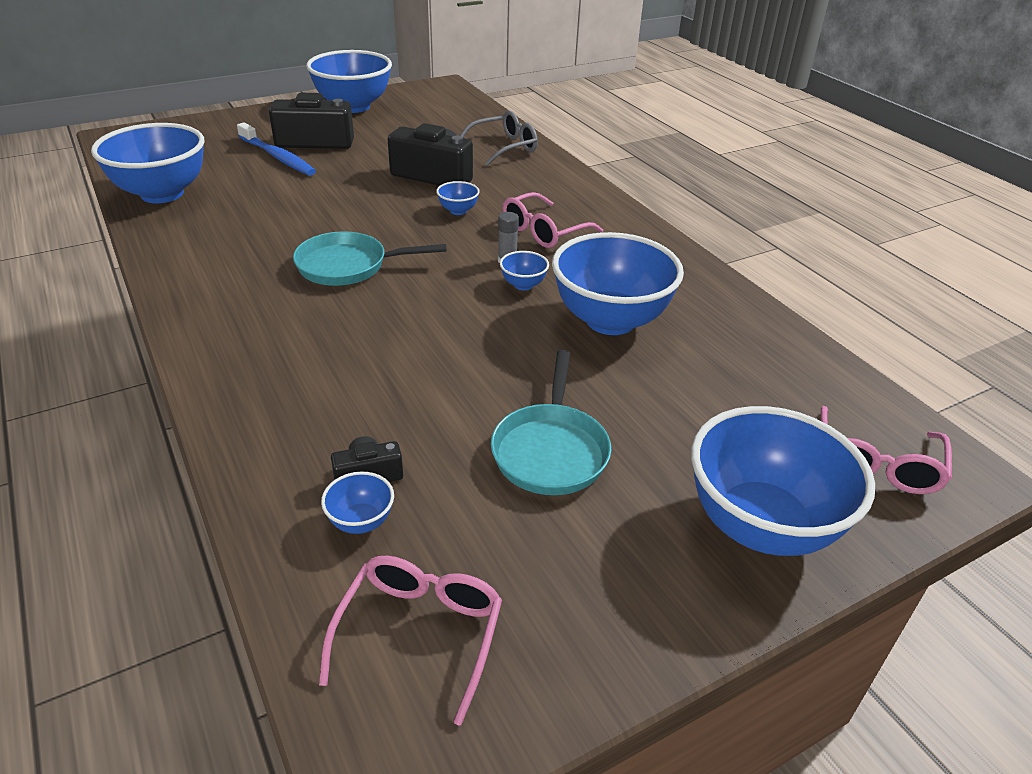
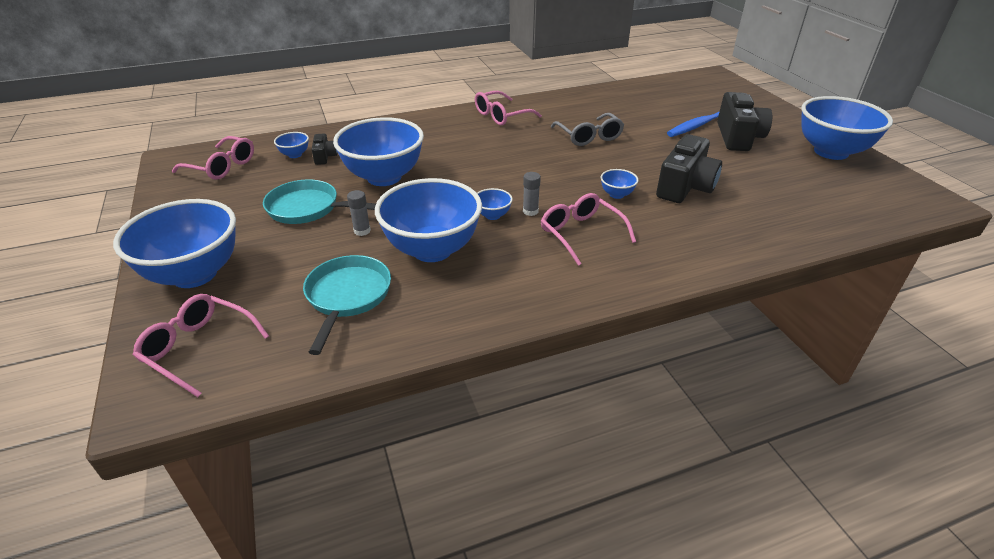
camera: 100 degrees right, 0 degrees up
blue bowl [91,123,204,203] -> blue bowl moved to [333,117,424,186]
turquoise pan [293,231,446,286] -> turquoise pan moved to [303,255,391,355]
grey glasses [460,111,538,166] -> grey glasses moved to [551,113,624,146]
none -> grey glue stick [347,190,371,236]
none -> pink glasses [475,91,542,125]

